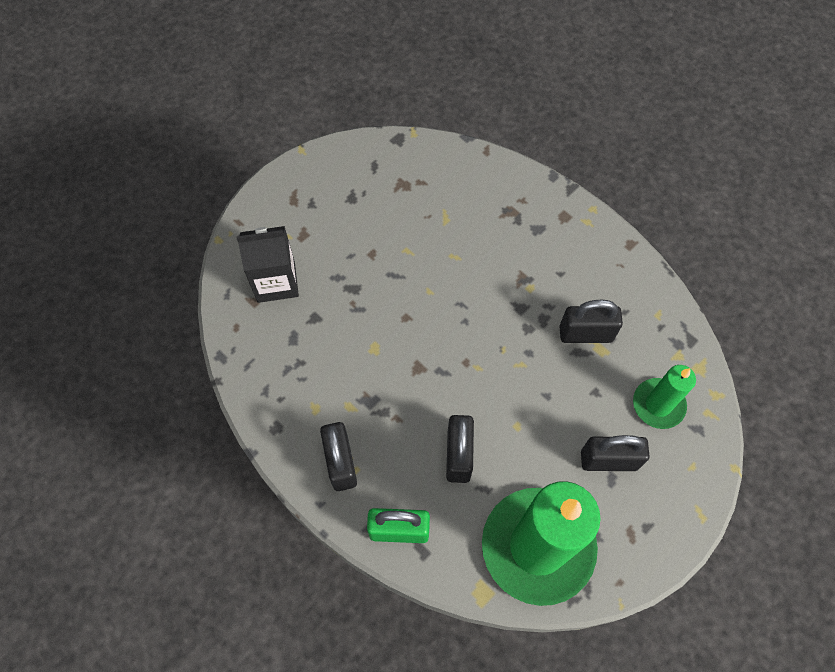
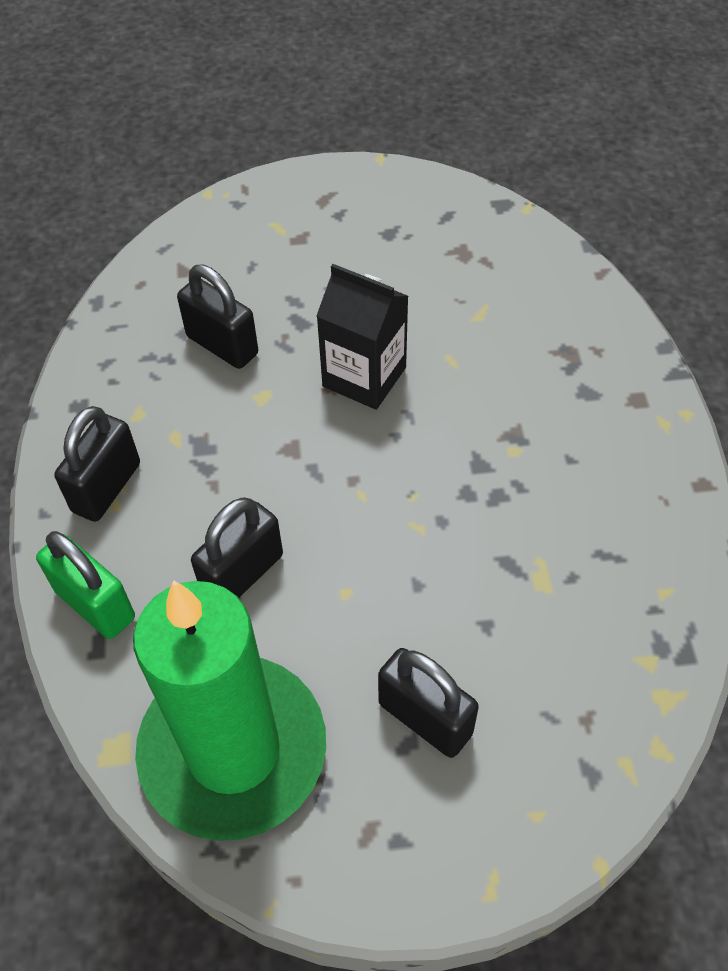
camera: 40 degrees right, 10 degrees down
black carton [237,226,299,303] -> black carton moved to [317,264,408,410]
black padlock [560,300,623,343] -> black padlock moved to [177,265,258,369]
green candle [633,365,696,429] -> none

